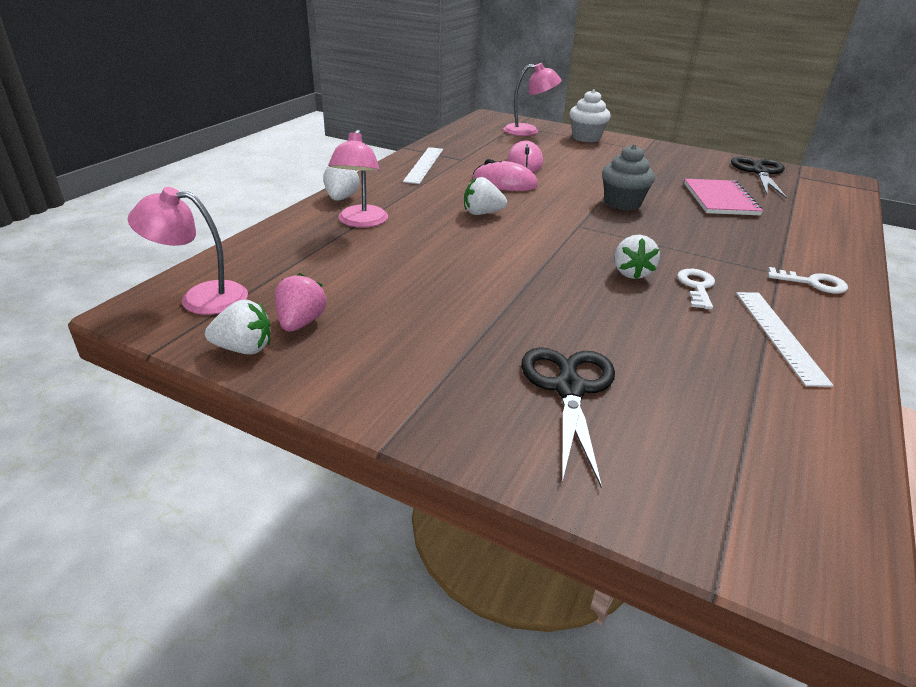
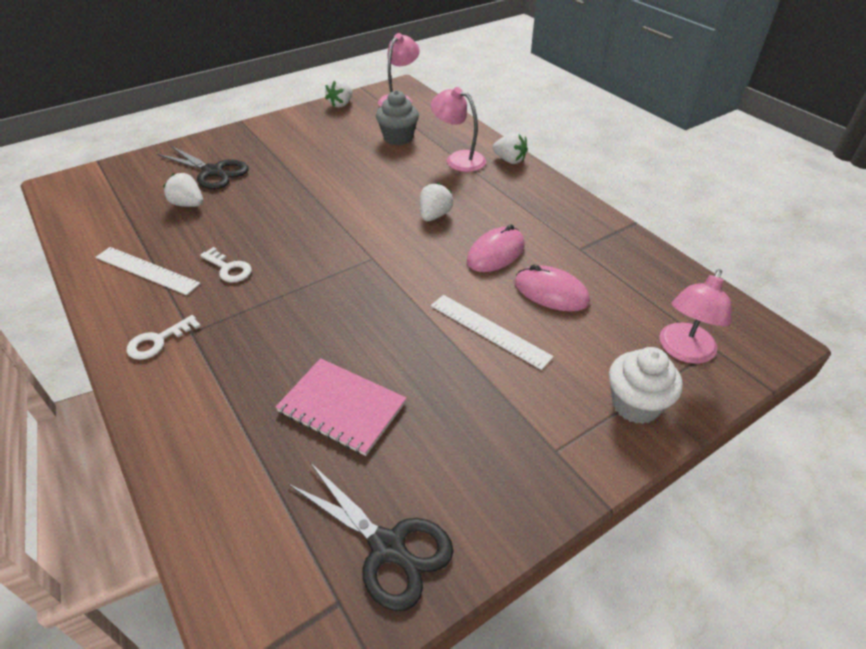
camera: 120 degrees right, 10 degrees up
pink strawberry [275,273,326,331] -> none
white ruler [403,147,443,184] -> white ruler moved to [431,295,554,370]
grey cupcake [602,144,655,211] -> grey cupcake moved to [376,90,419,145]
white strawberry [614,235,660,279] -> white strawberry moved to [163,173,203,207]

